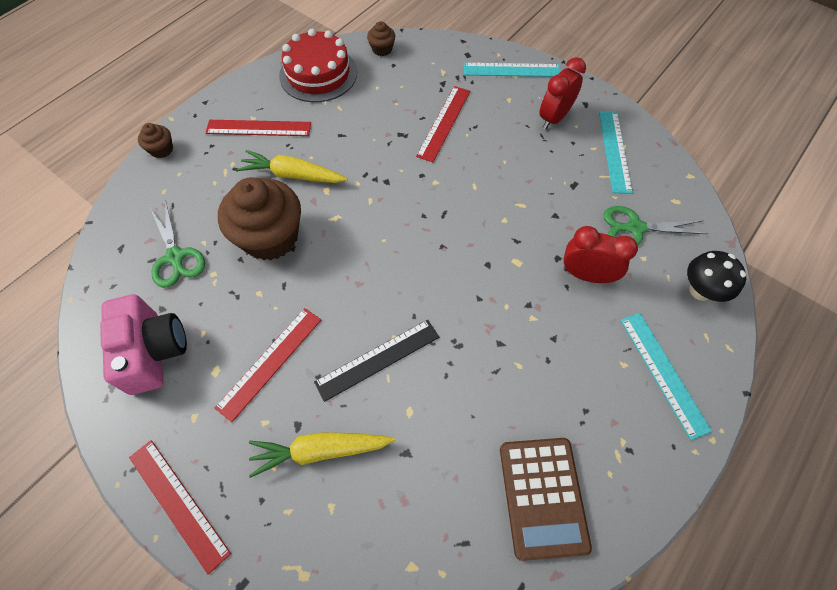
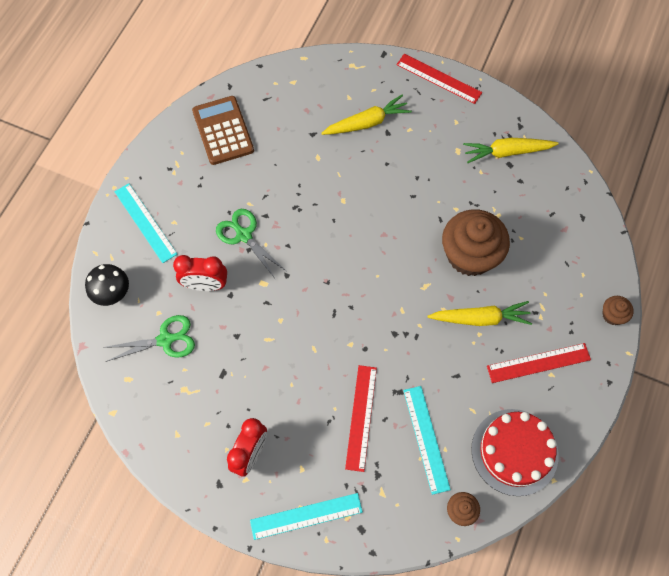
camera: 165 degrees right, 5 degrees up
pink camera [100,294,187,395] -> yellow carrot [463,138,558,163]
green scissors [150,200,205,288] -> green scissors moved to [216,209,286,280]
red ruler [215,308,321,422] -> none
black ruler [314,320,439,402] -> none
turquoise ruler [599,111,633,194] -> turquoise ruler moved to [403,386,451,495]

